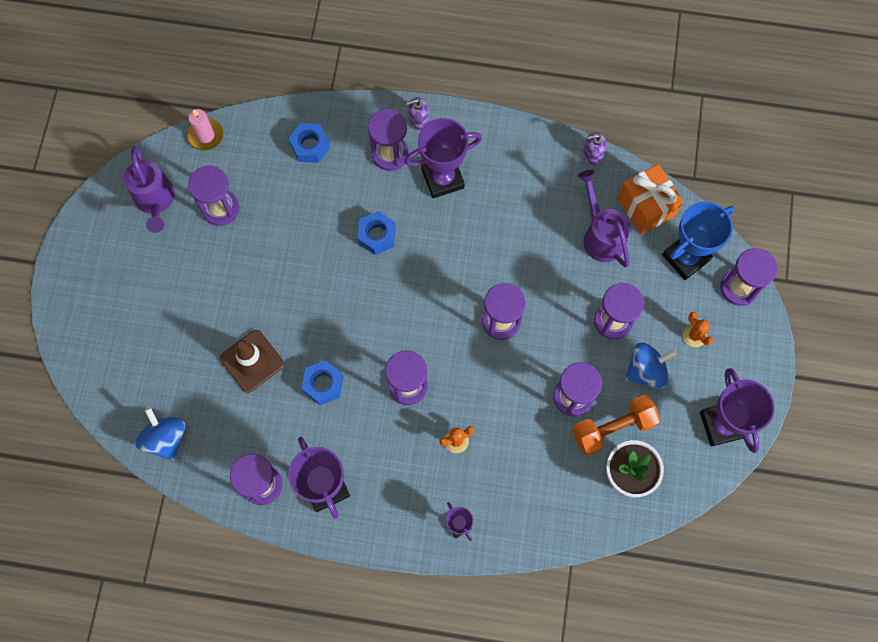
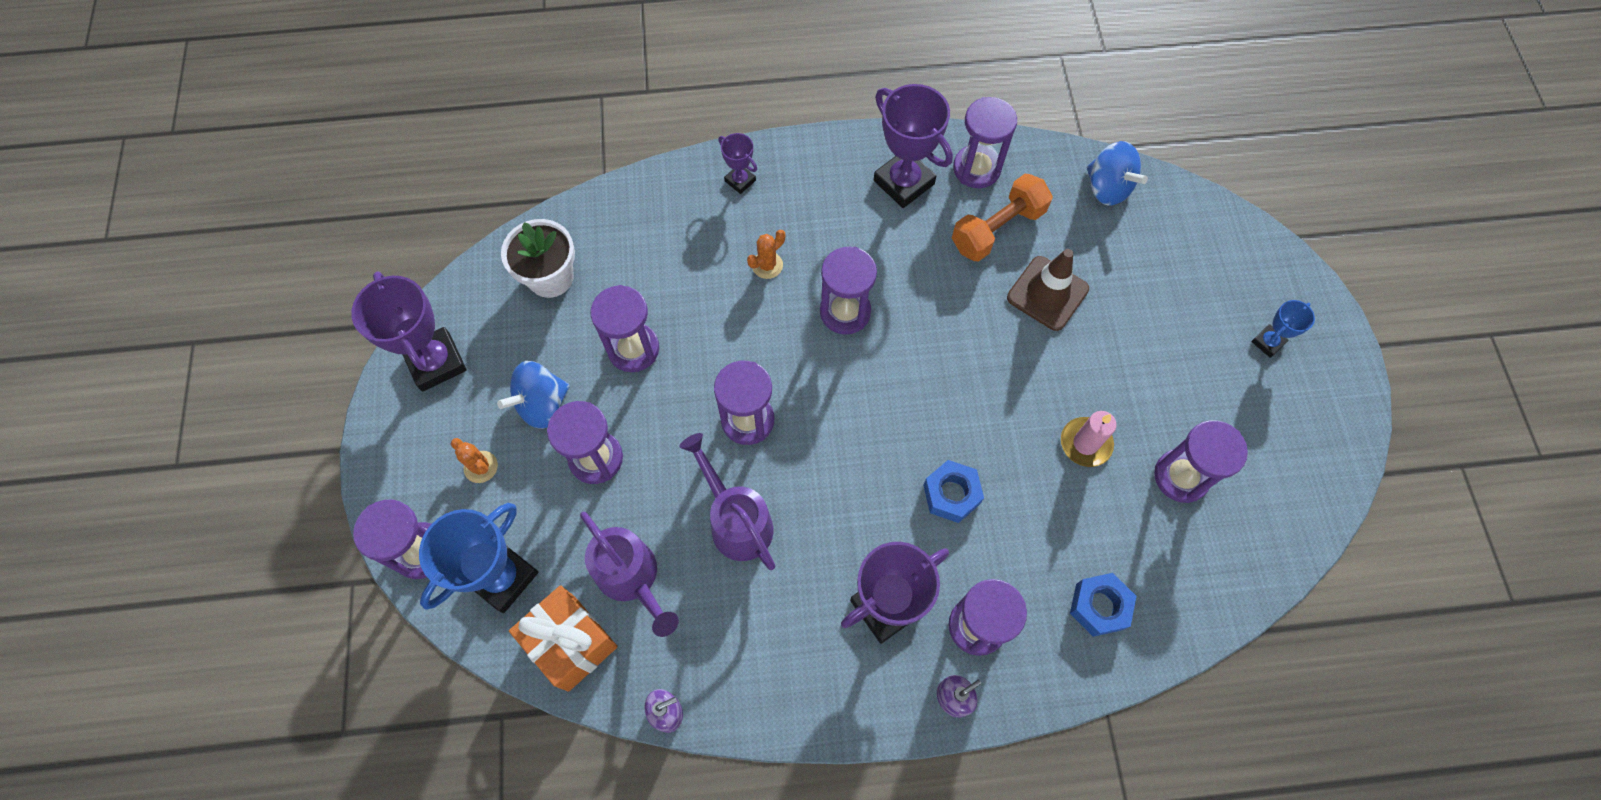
camera: 165 degrees right, 5 degrees down
purple watering can [124,146,175,233] -> purple watering can moved to [679,433,776,570]
pink candle [187,109,223,151] -> pink candle moved to [1061,411,1117,467]
blue nut [301,360,343,405] -> none
orange dumbbell [573,395,660,456] -> orange dumbbell moved to [952,174,1053,262]
none -> blue trophy [1251,300,1315,358]

